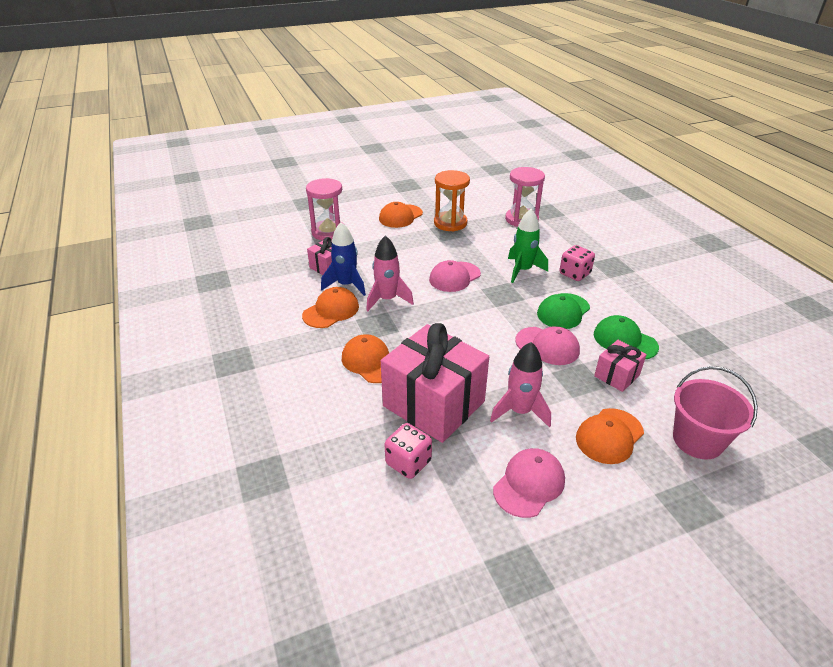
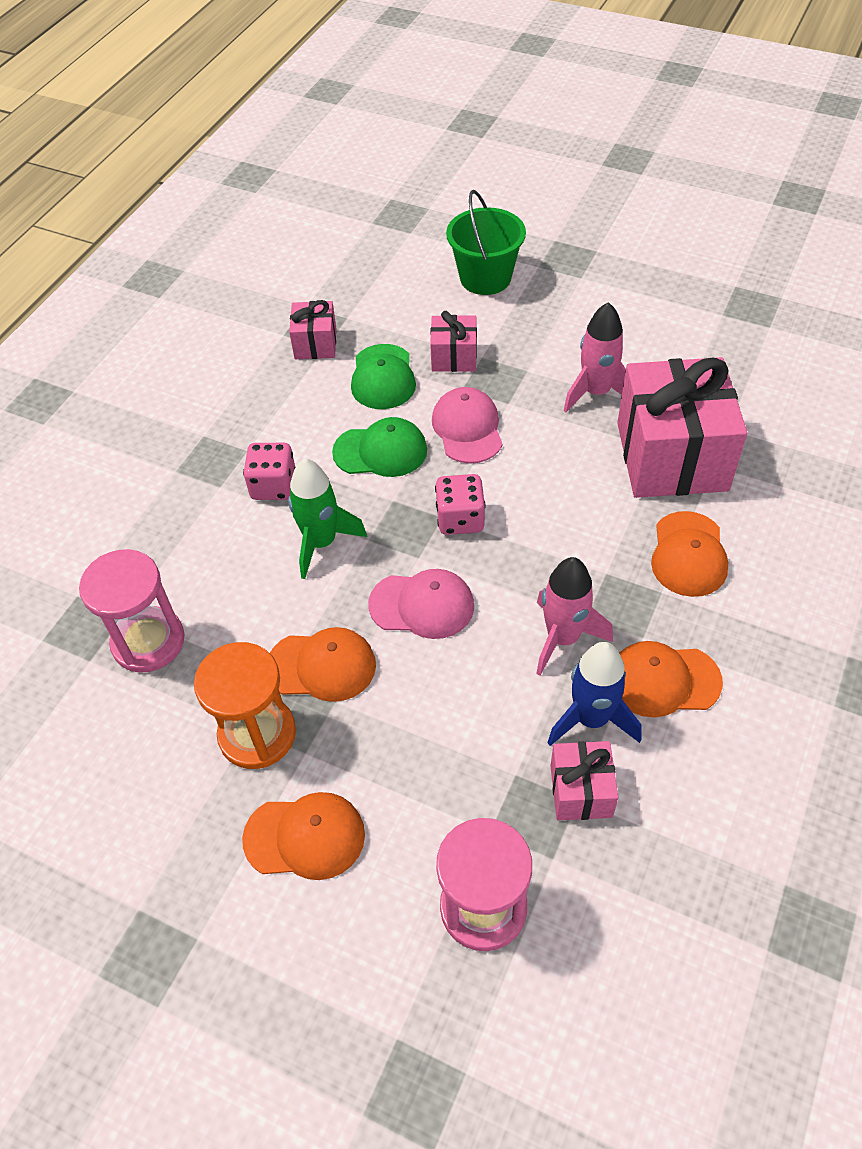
camera: 130 degrees left, 15 degrees up
pink dice [384,423,432,479] -> pink dice moved to [435,474,485,535]
pink cap [493,448,565,518] -> none
orange cap [576,408,644,464] -> orange cap moved to [270,627,376,702]
pink bucket [673,366,758,460] -> green bucket [446,190,526,295]
none -> pink gift [289,300,336,359]

